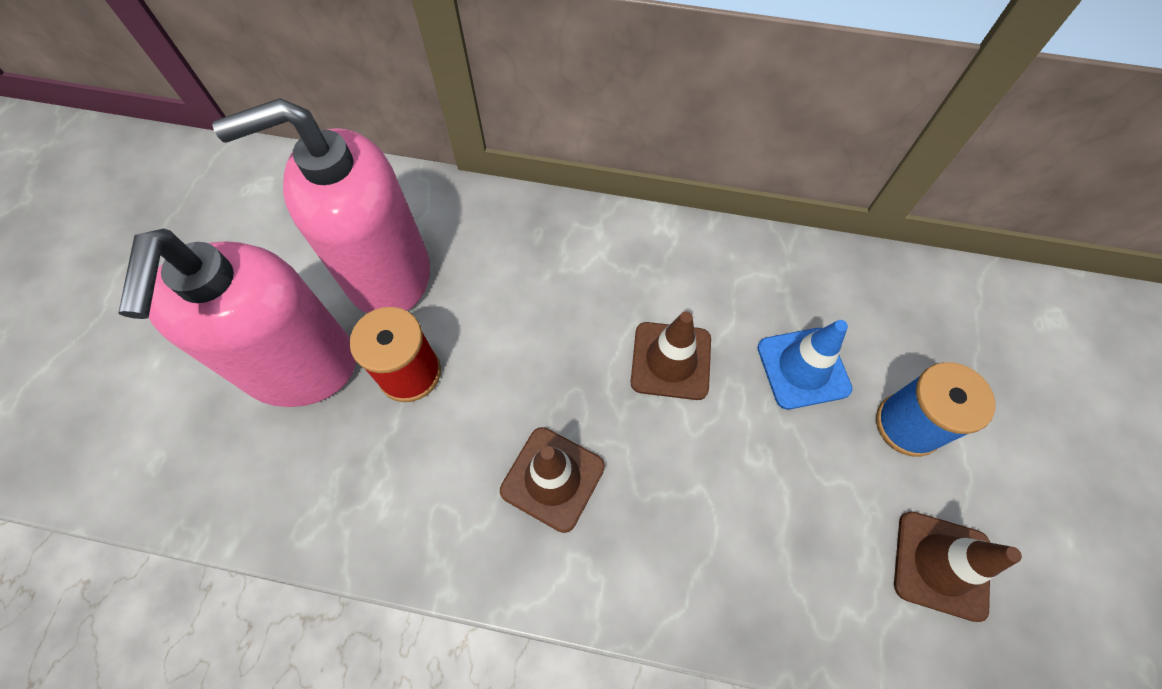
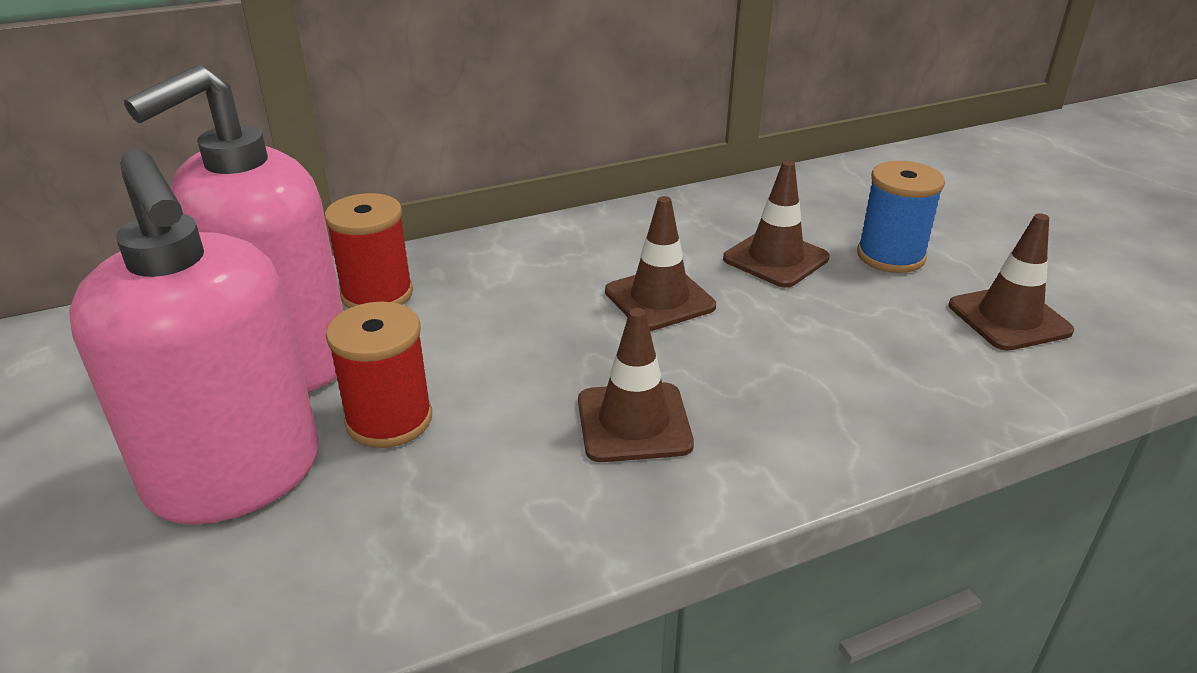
camera: 35 degrees left, 30 degrees down
blue traffic cone [757,320,853,410] -> brown traffic cone [723,160,830,288]
none -> red spool [324,193,413,308]

